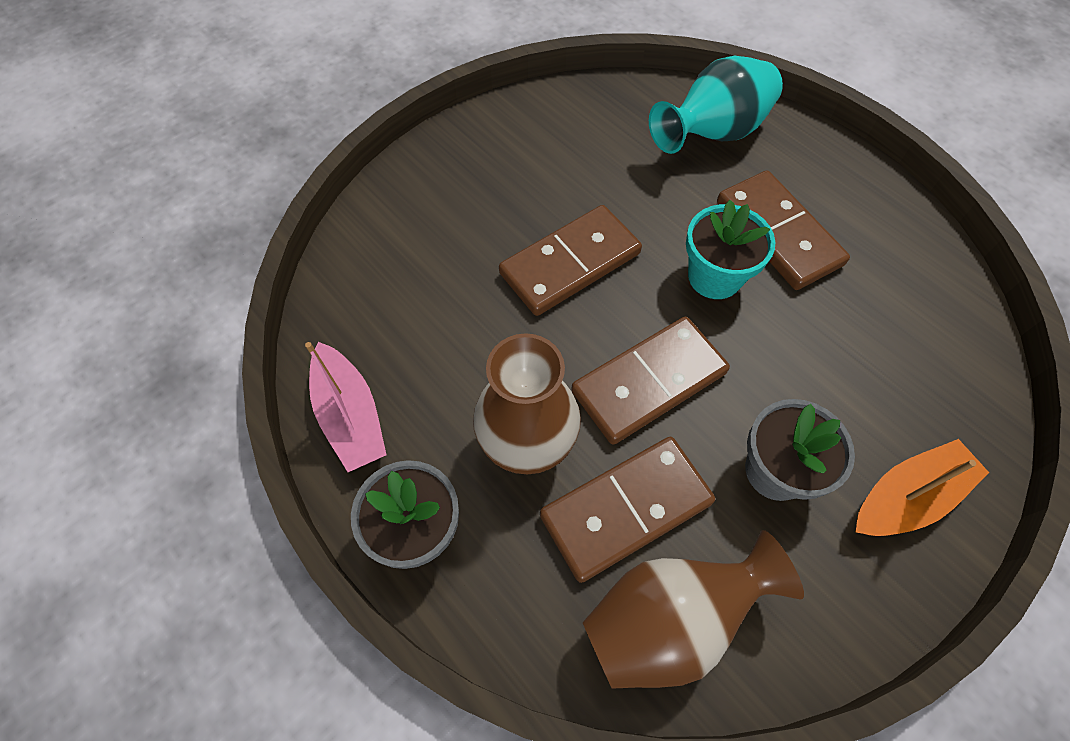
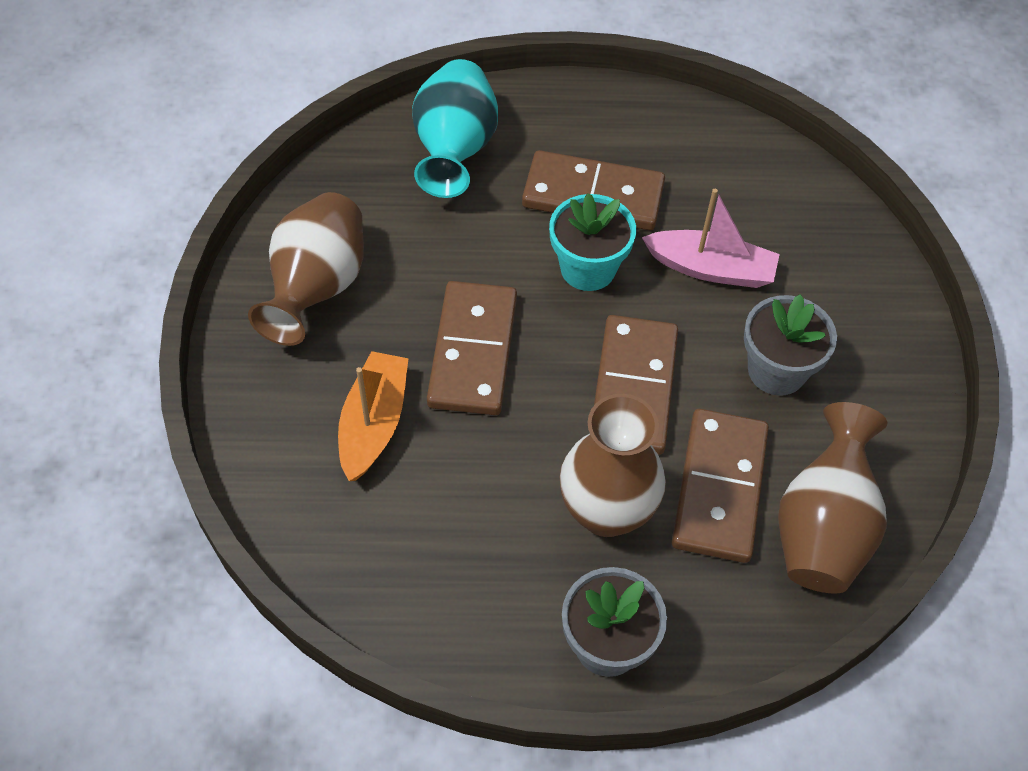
camera: 50 degrees left, 5 degrees down
pink boat [305,342,387,472] -> pink boat moved to [642,189,780,288]
orange boat [855,439,989,536] -> orange boat moved to [338,351,409,481]
none -> brown vase [248,192,364,346]

